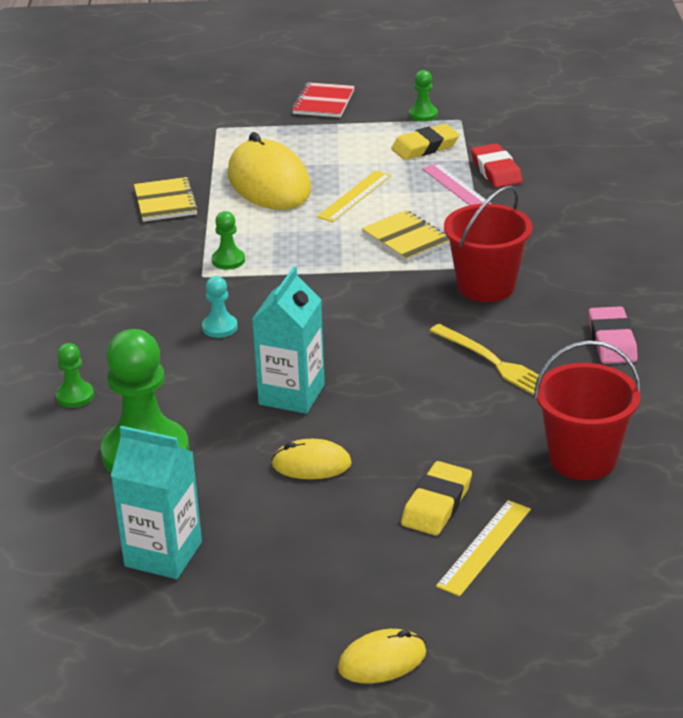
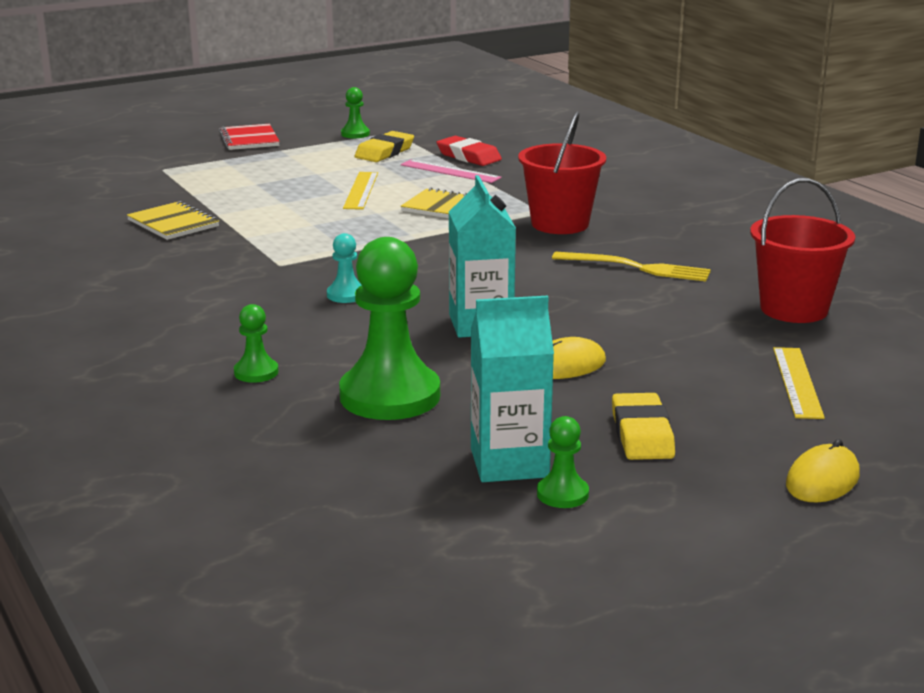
camera: 30 degrees left, 10 degrees down
green pawn [212,211,245,270] -> green pawn moved to [537,416,589,508]
yellow mouse [228,132,311,210] -> none
yellow eraser [401,461,472,536] -> yellow eraser moved to [612,393,675,460]
pink eraser [589,306,638,364] -> none

